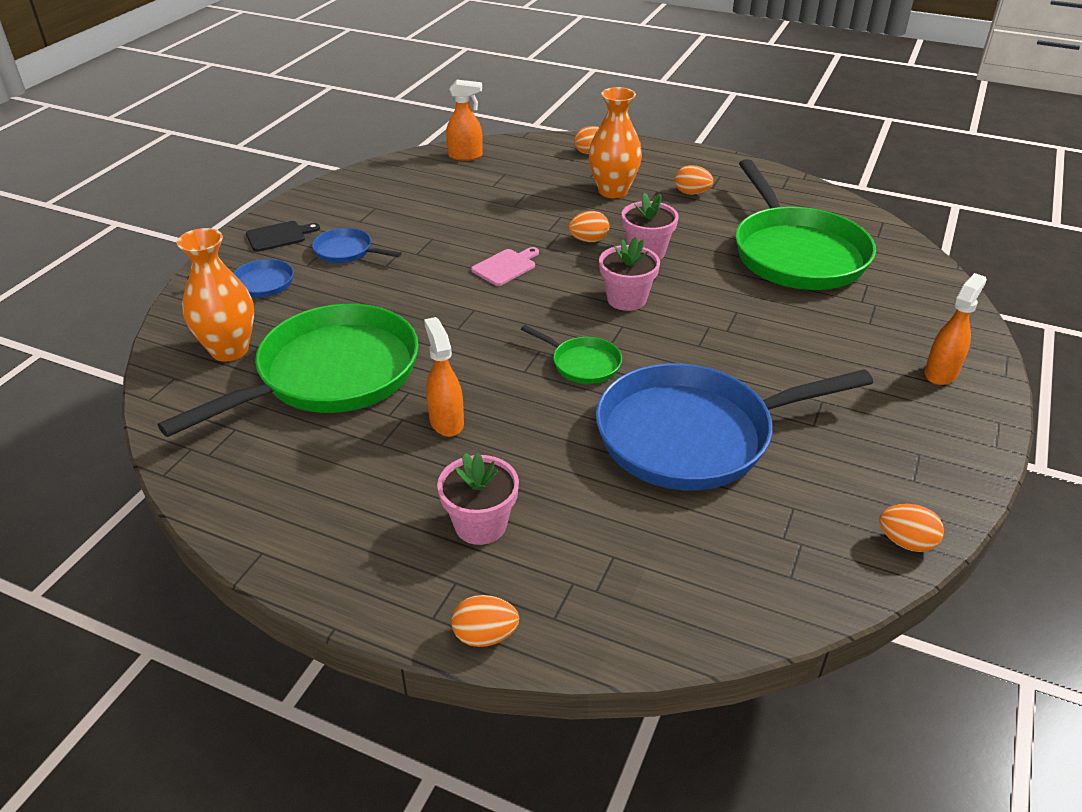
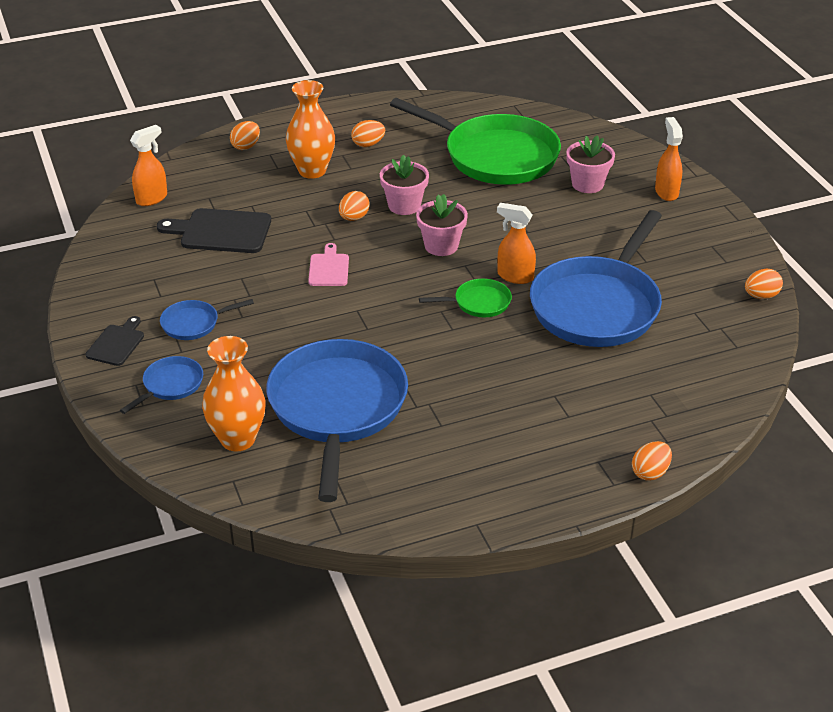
camera: 45 degrees left, 0 degrees up
green pan [158,304,419,437] -> blue pan [266,339,408,502]
orange spray bottle [424,317,464,437] -> orange spray bottle moved to [497,203,536,284]
pink flower pot [437,453,519,545] -> pink flower pot moved to [566,135,615,193]
none -> black cutting board [157,208,271,253]

